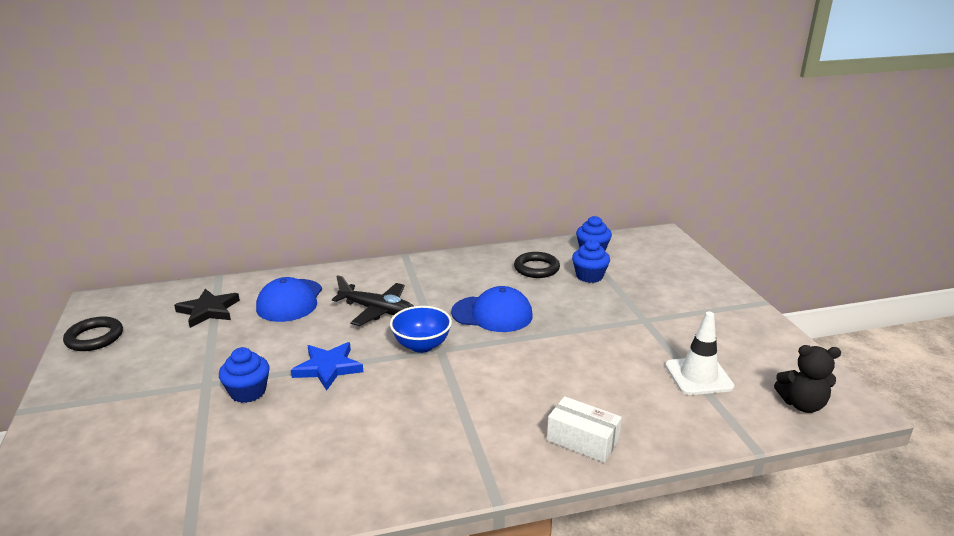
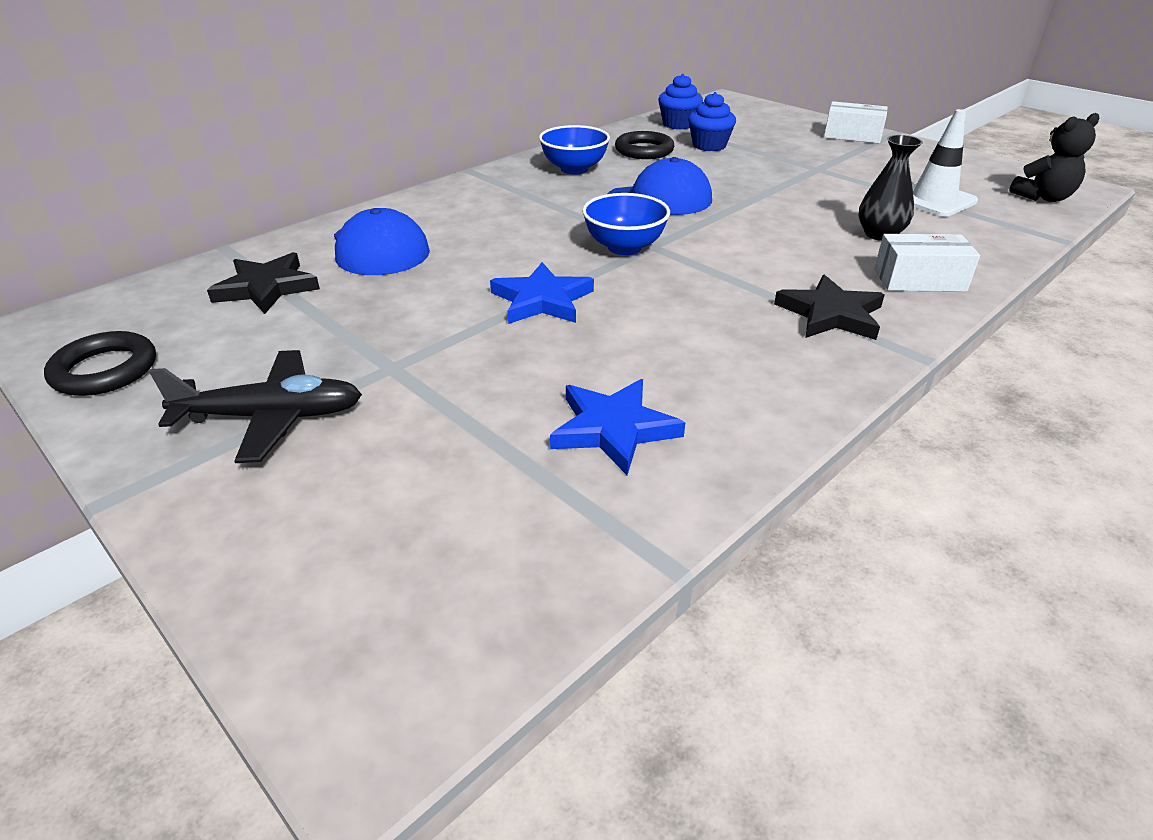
camera: 30 degrees left, 10 degrees up
blue cupcake [219,347,270,403] -> none
black plane [332,275,414,326] -> black plane moved to [149,350,362,463]
none -> blue bowl [539,125,610,174]
none -> blue star [550,379,685,475]
none -> black star [774,274,885,340]
none -> white box [824,101,888,143]
none -> black vase [858,135,923,241]

